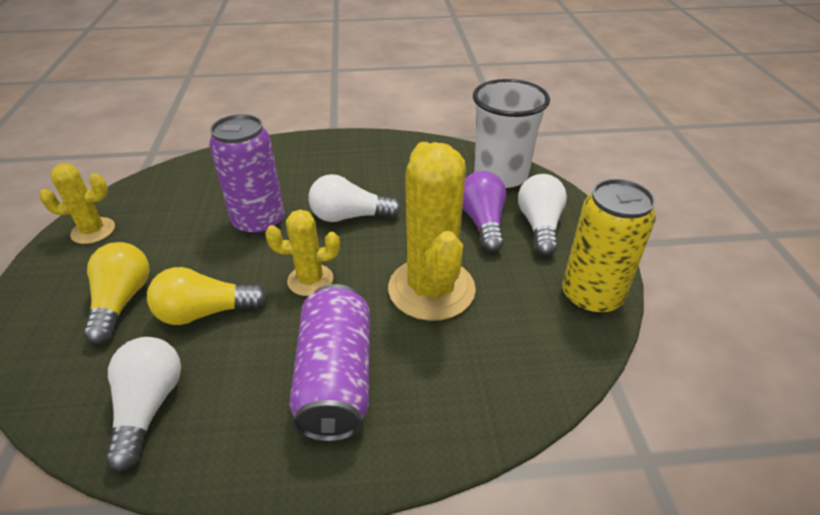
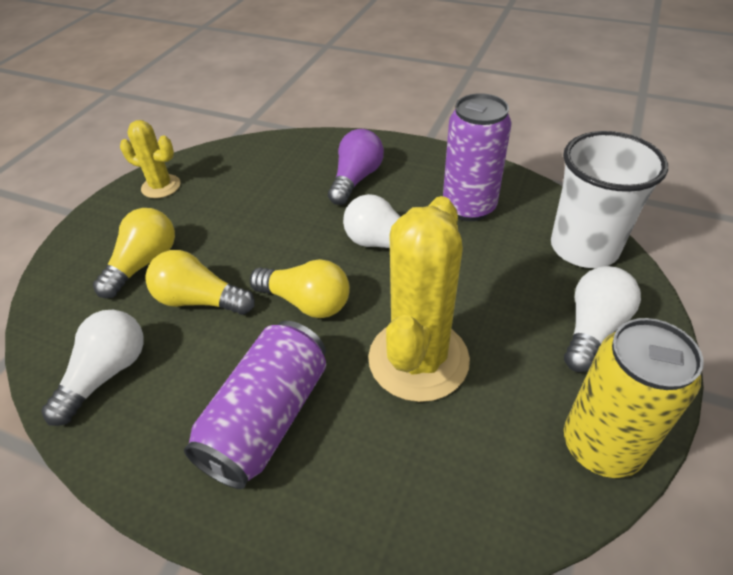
camera: 30 degrees right, 5 degrees up
purple can [209,114,285,236] -> purple can moved to [443,93,512,221]
yellow cactus [265,210,340,296] -> yellow light bulb [250,259,350,318]
purple light bulb [463,171,506,252] -> purple light bulb moved to [328,129,384,205]

